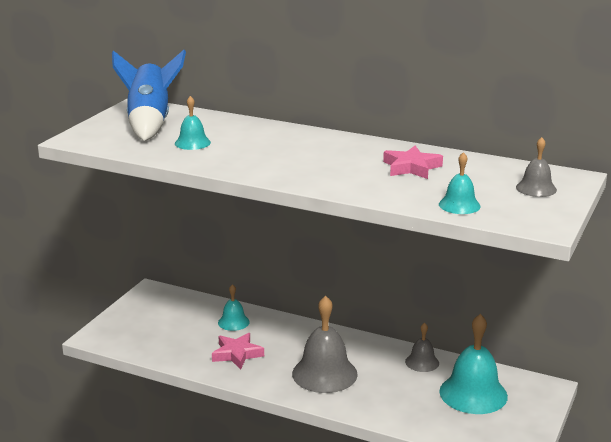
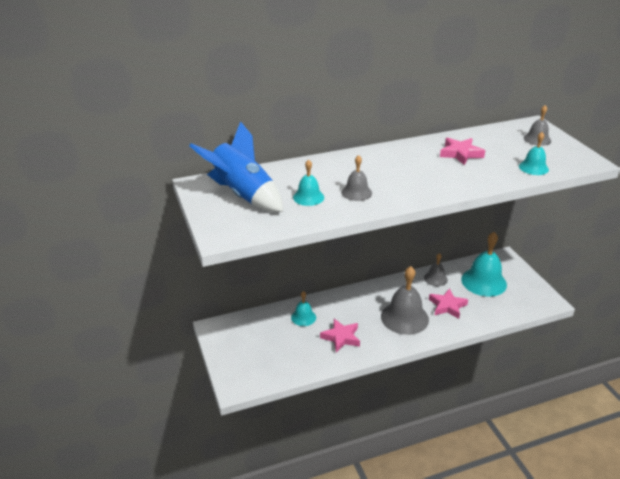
camera: 45 degrees left, 10 degrees up
none -> grey bell [341,155,372,201]
none -> pink star [429,288,468,319]

